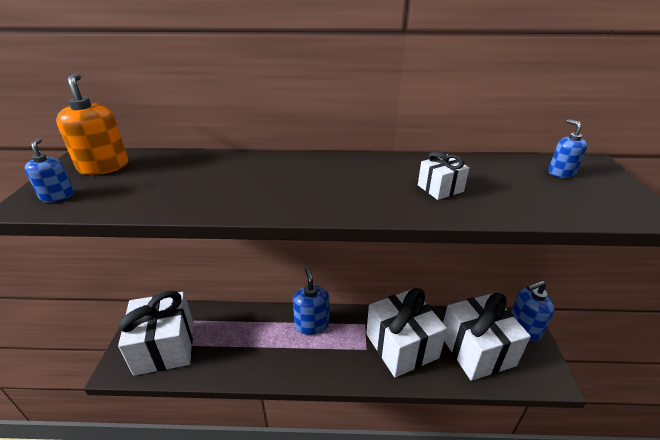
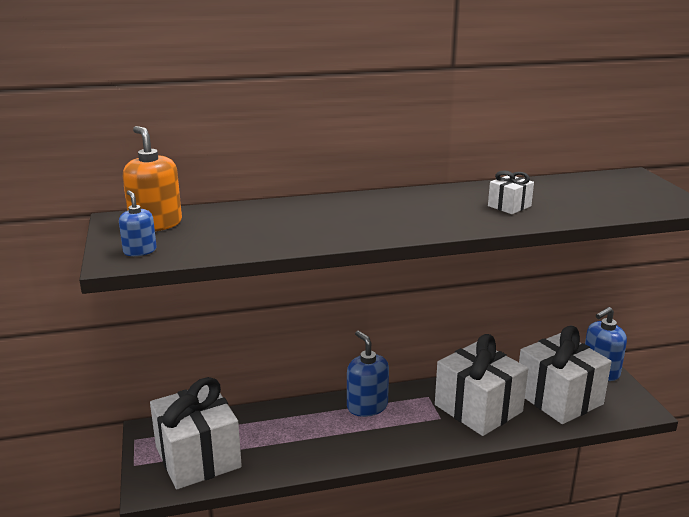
camera: 15 degrees left, 10 degrees down
blue soap dispenser [548,119,587,178] -> none

